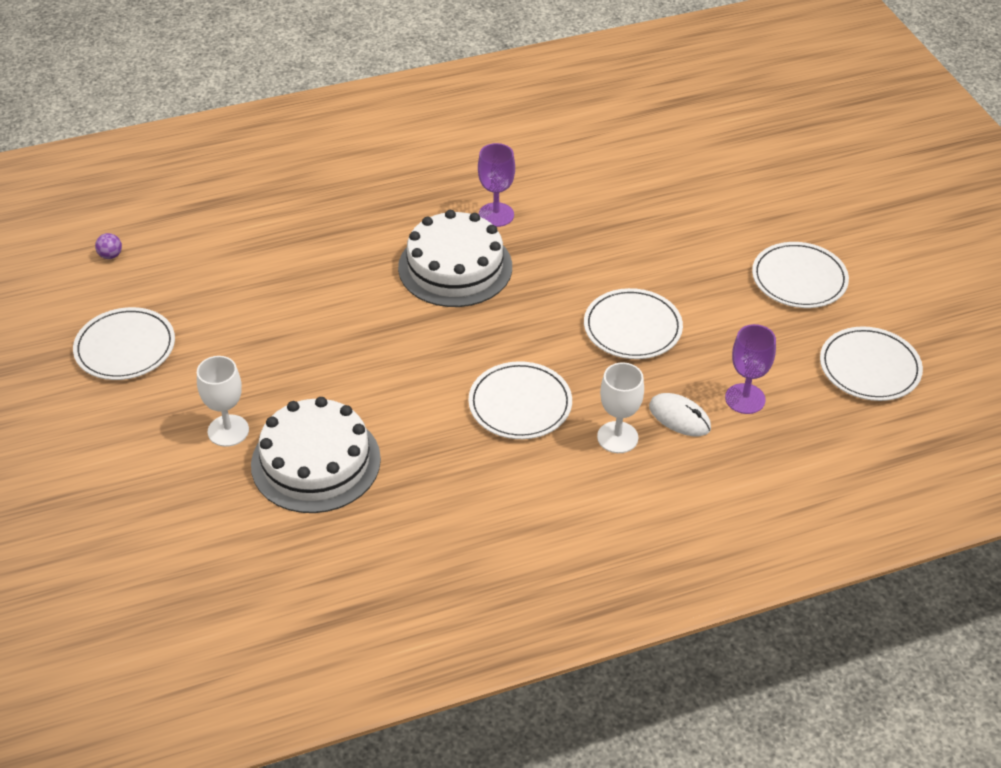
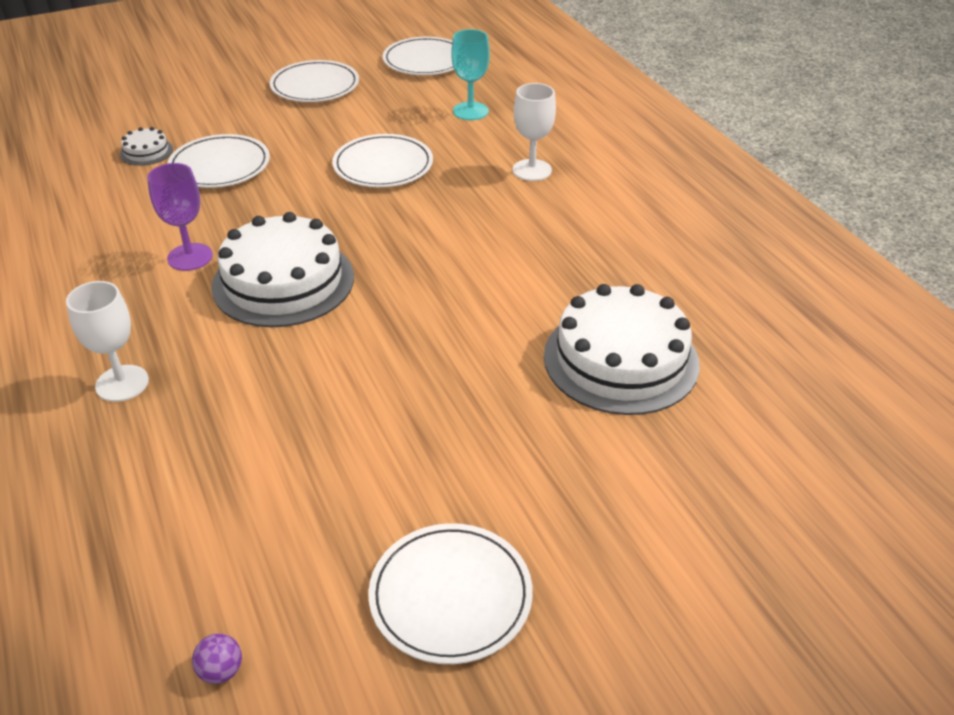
camera: 95 degrees left, 5 degrees down
white goblet [197,356,249,447] -> white goblet moved to [66,281,149,402]
white plate [468,361,572,439] -> white plate moved to [167,134,270,188]
white mouse [649,393,711,436] -> none
purple goblet [725,324,776,414] -> turquoise goblet [451,29,490,120]
none -> white cake [120,127,173,166]

